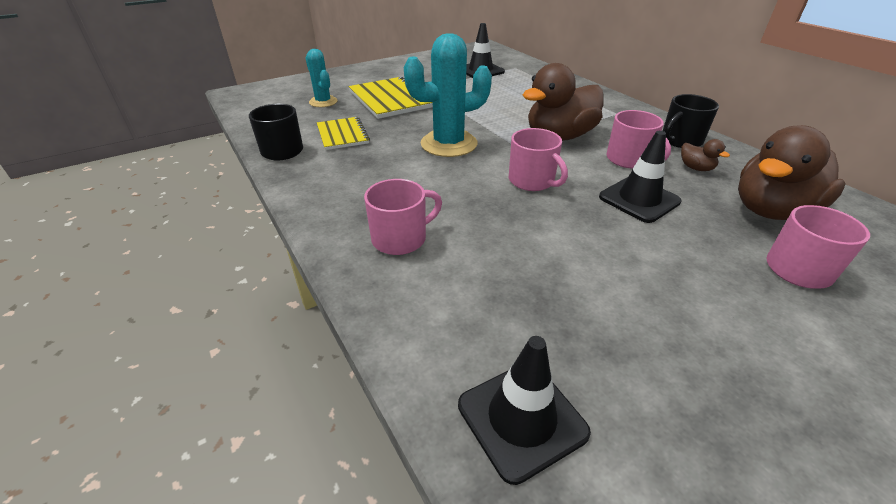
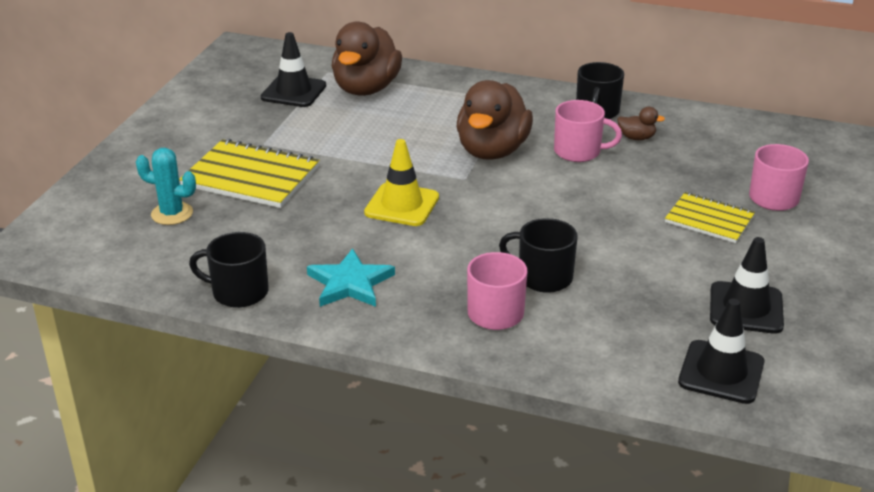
camera: 40 degrees left, 5 degrees down
yellow notebook [317,117,370,150] -> yellow notebook moved to [665,192,755,243]
turquoise cactus [404,33,492,157] -> yellow traffic cone [364,139,439,226]
pink mug [509,128,568,191] -> none
black traffic cone [599,131,681,223] -> black traffic cone moved to [710,237,784,334]
brown duck [738,125,846,220] -> brown duck moved to [332,21,402,96]
none -> turquoise star [307,248,395,307]
none -> black mug [499,218,578,293]

